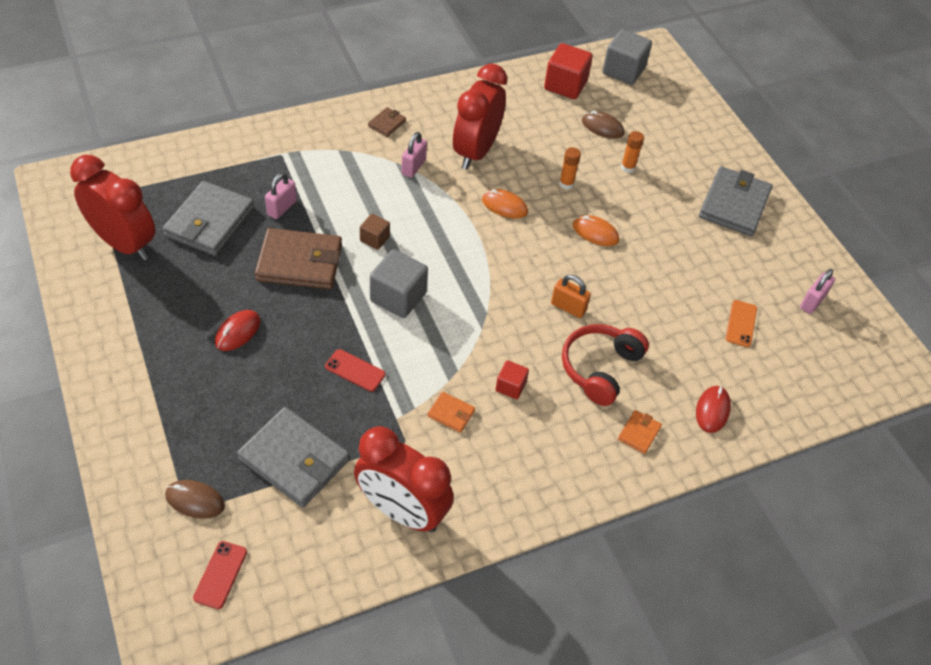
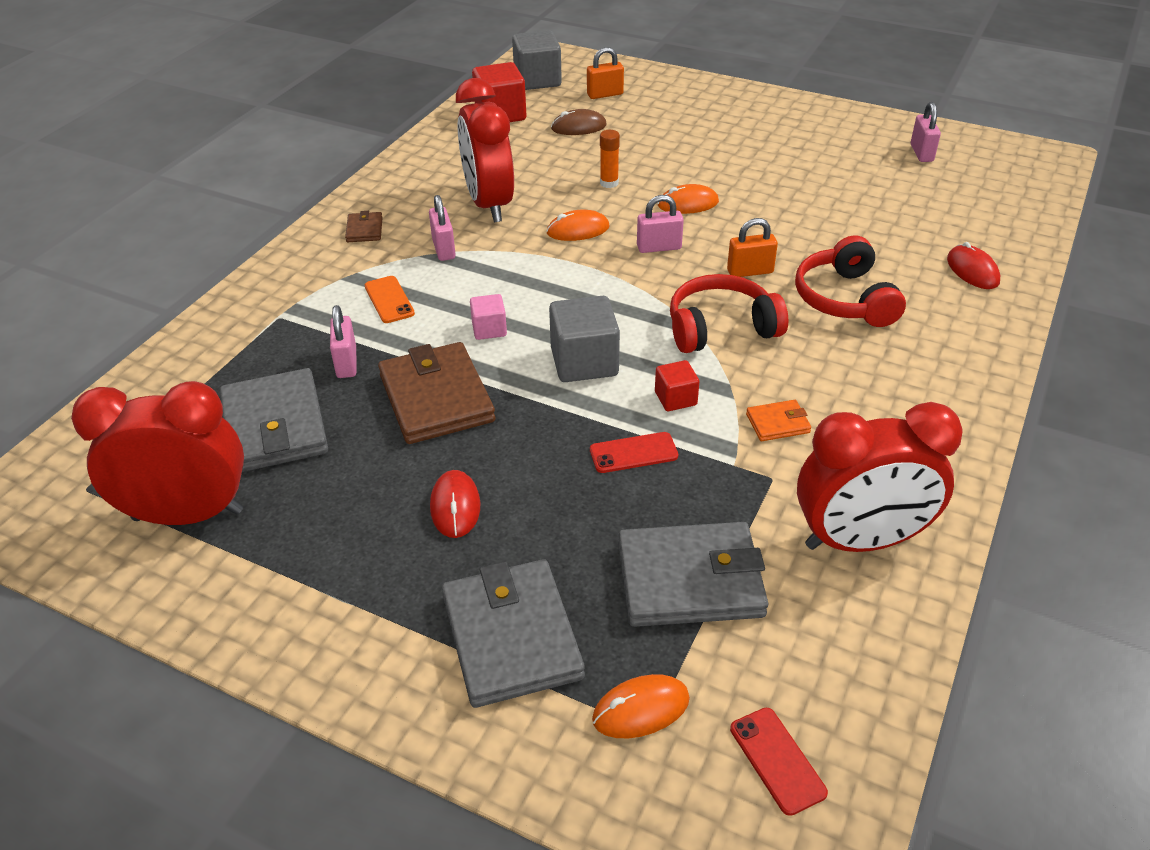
camera: 35 degrees left, 10 degrees down
brown mouse [165,480,225,519] -> orange mouse [592,674,690,738]
brown wallet [255,228,342,289] -> brown wallet turned 75 degrees counterclockwise [378,342,495,444]
brown cube [360,214,390,250] -> pink cube [470,294,507,340]
red cube [495,360,529,399] -> red cube moved to [655,360,699,411]
orange wallet [618,410,662,454] -> none
orange glue stick [621,131,644,173] -> none
grey wallet [699,166,772,236] -> grey wallet moved to [442,559,585,708]
orange phone [726,300,757,347] -> orange phone moved to [365,276,415,323]
none -> orange padlock [587,47,624,99]
none -> pink padlock [637,195,684,253]
none -> red headphones [670,274,788,353]

